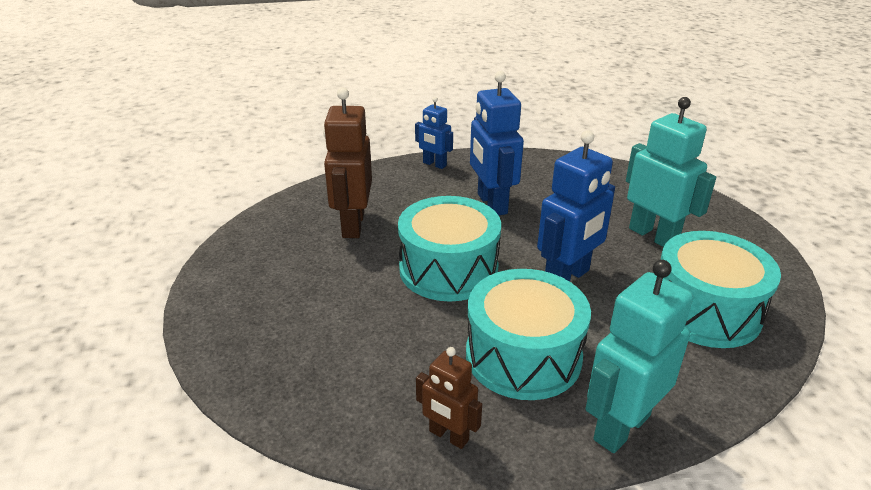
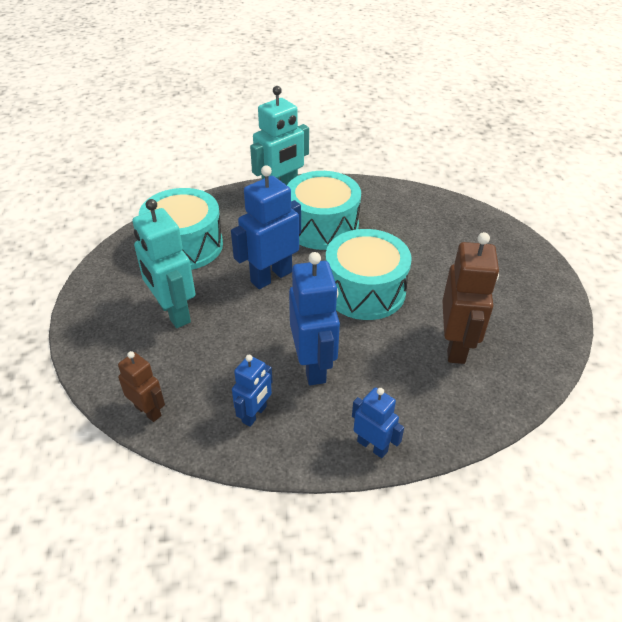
camera: 175 degrees left, 10 degrees up
brown robot [416,347,482,449] -> brown robot moved to [118,351,165,422]
none -> blue robot [232,355,273,427]

